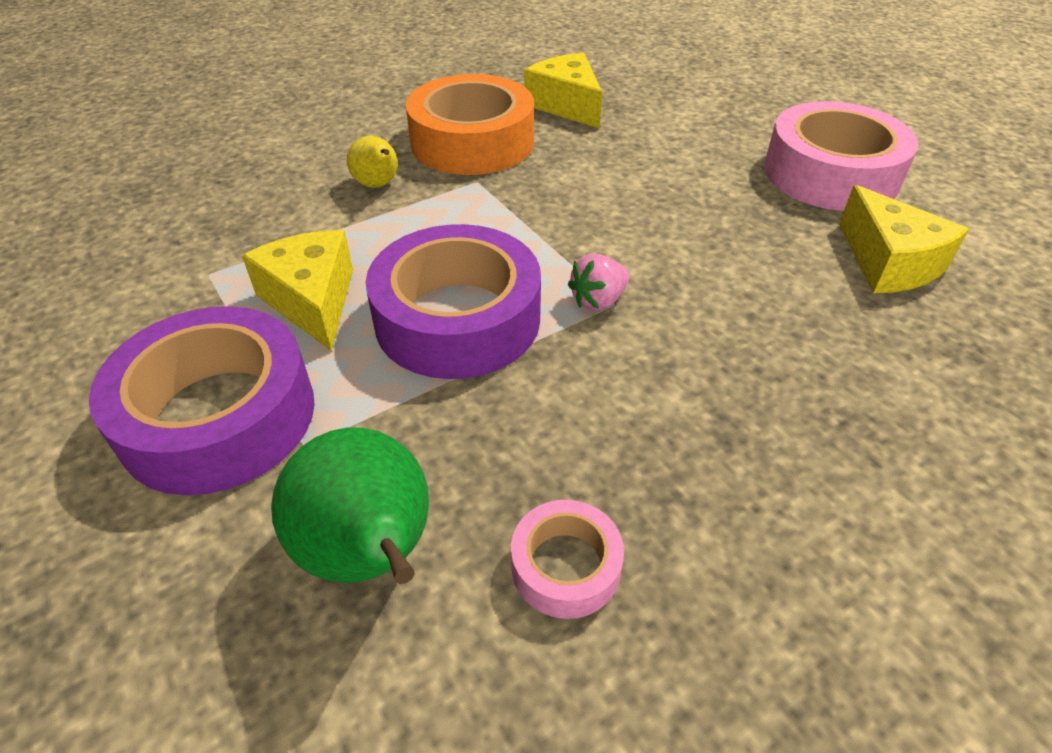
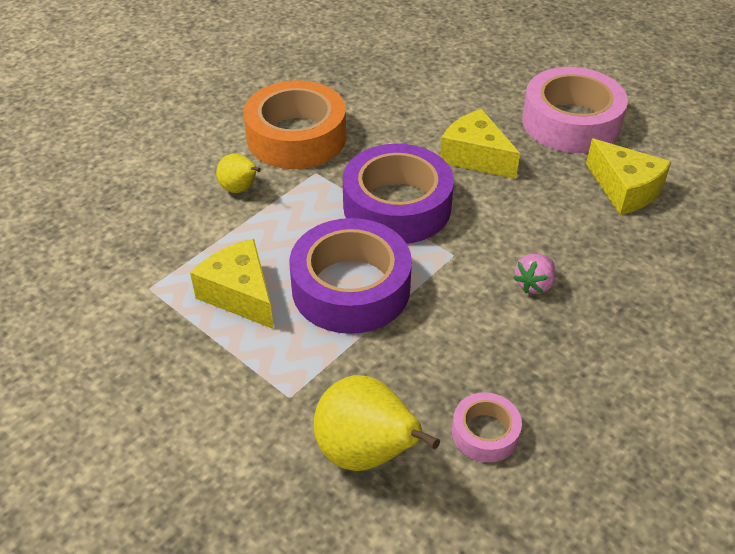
camera: 15 degrees left, 0 degrees up
purple tape [89,306,315,495] -> purple tape moved to [342,144,454,244]
green pear [271,428,429,584] -> yellow pear [314,375,440,471]
yellow cheese [524,53,602,129] -> yellow cheese moved to [440,109,520,179]
pink strawberry [568,254,630,311] -> pink strawberry moved to [513,254,556,294]

